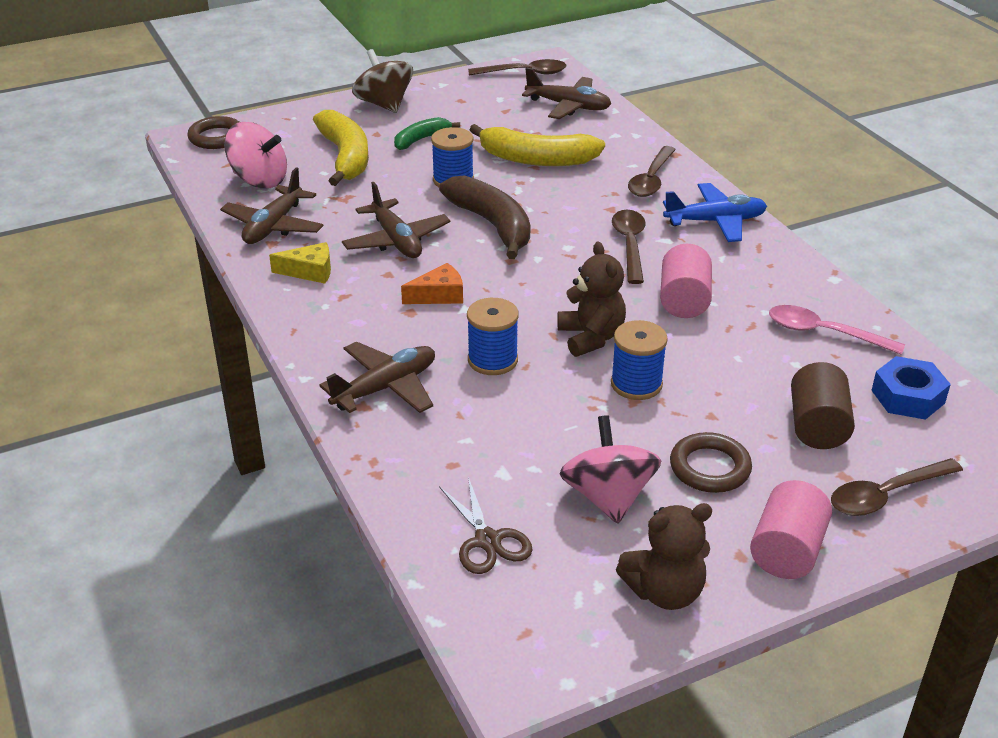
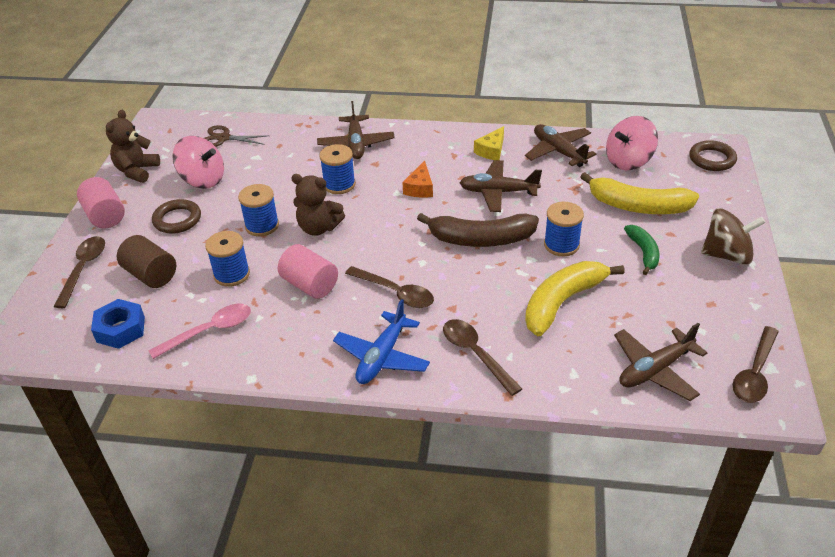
camera: 125 degrees right, 5 degrees up
none -> blue spool [205,231,250,287]

